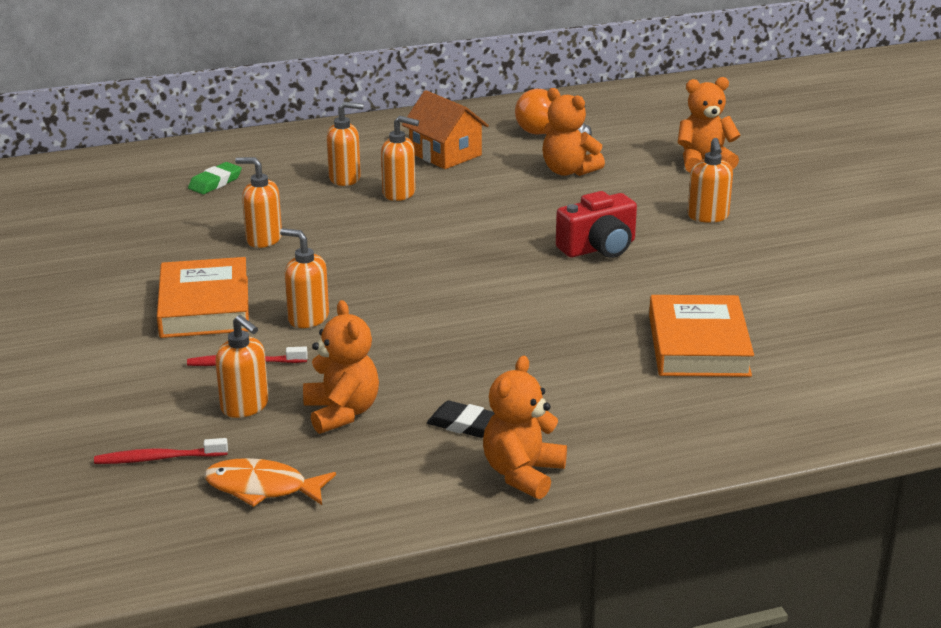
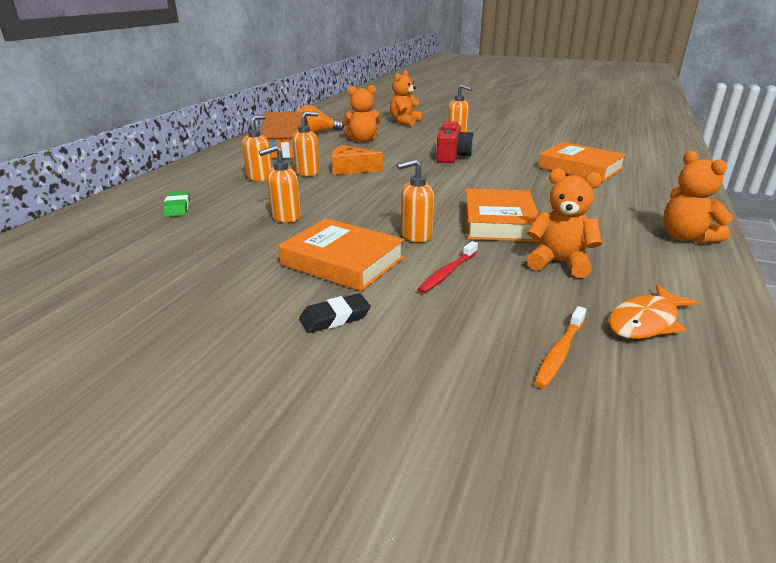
camera: 50 degrees left, 0 degrees up
red toothbrush [94,438,228,464] -> orange toothbrush [534,306,586,388]
orange soap dispenser [215,315,269,418] -> none
black eraser [427,401,495,438] -> black eraser moved to [299,293,371,333]
none -> orange cheese [331,145,383,175]
none -> orange book [465,189,539,242]

